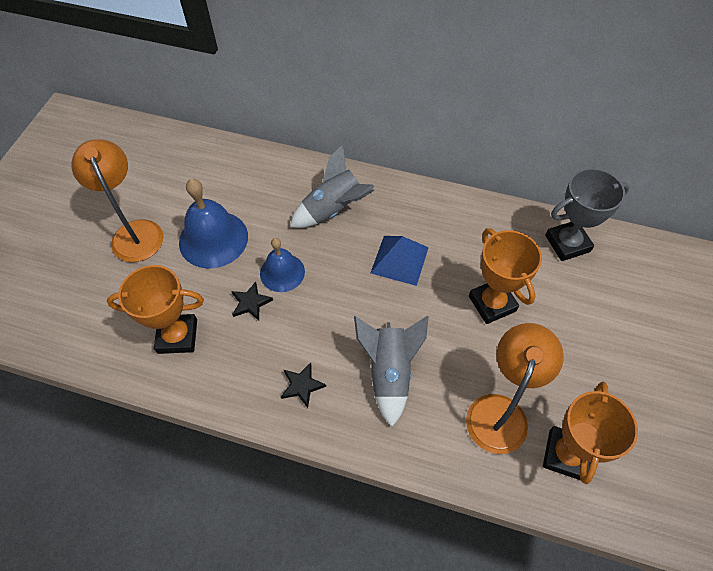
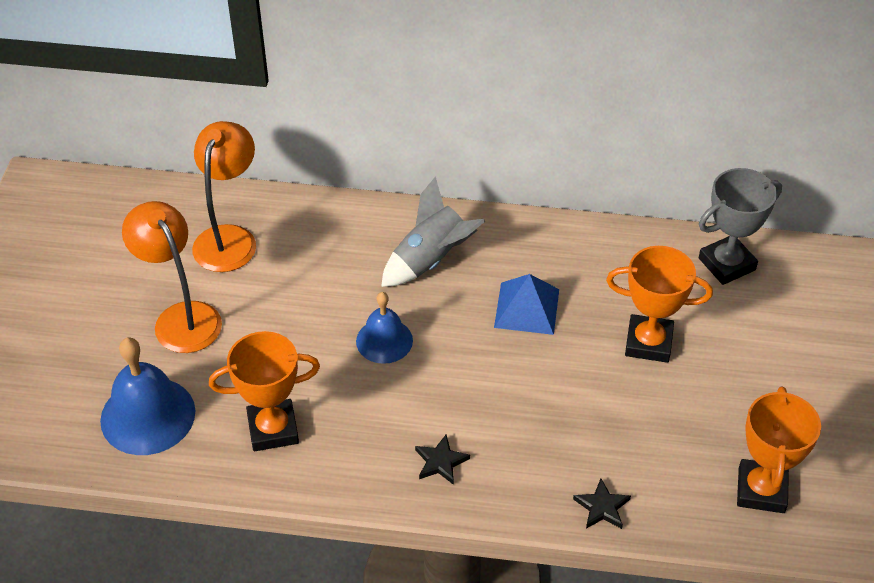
camera: 10 degrees left, 10 degrees down
blue bell [179,179,248,269] -> blue bell moved to [100,337,195,455]
black star [231,281,273,320] -> black star moved to [573,479,631,529]
grey rocket [354,316,429,427] -> none
orange lamp [466,323,564,454] -> orange lamp moved to [192,121,256,272]
orange trophy [469,228,542,324] -> orange trophy turned 45 degrees counterclockwise [606,246,713,363]

